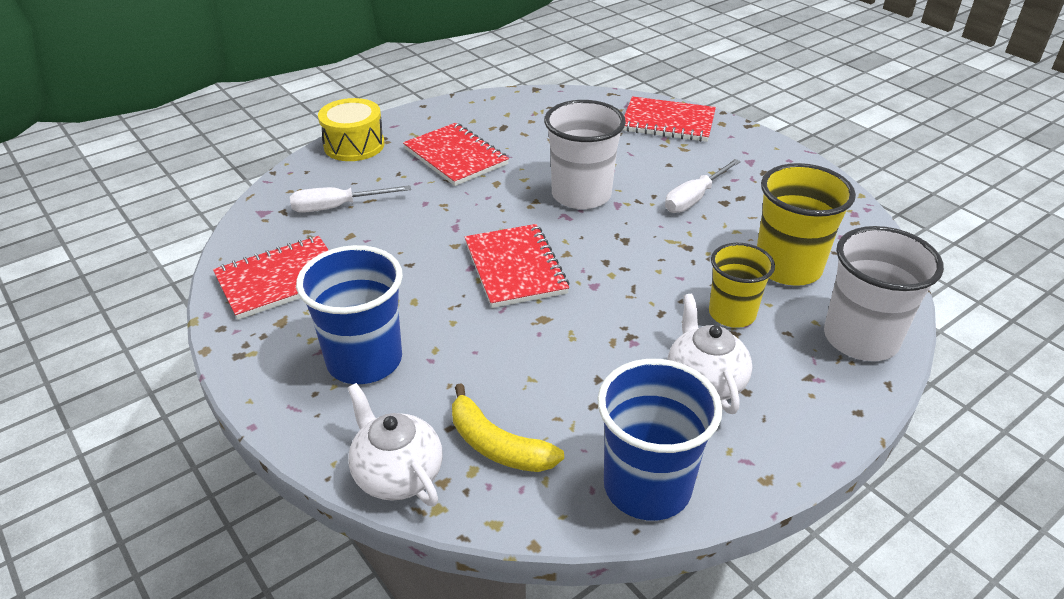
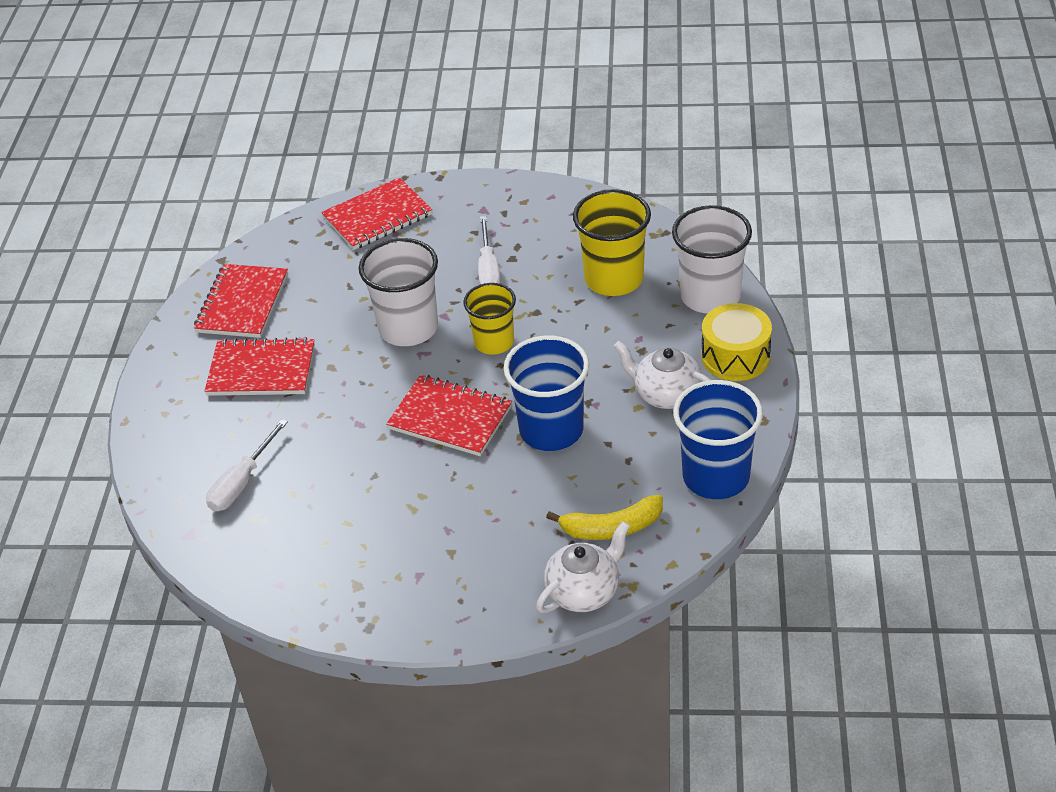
camera: 45 degrees left, 5 degrees up
red notebook [213,236,328,320] -> red notebook moved to [194,264,288,338]
blue cup [296,245,403,384] -> blue cup moved to [503,335,589,451]
yellow drum [318,98,385,161] -> yellow drum moved to [702,303,772,381]
white teapot [348,383,443,506] -> white teapot turned 135 degrees clockwise [536,521,630,613]
yellow cup [709,243,775,328] -> yellow cup moved to [463,283,516,355]

